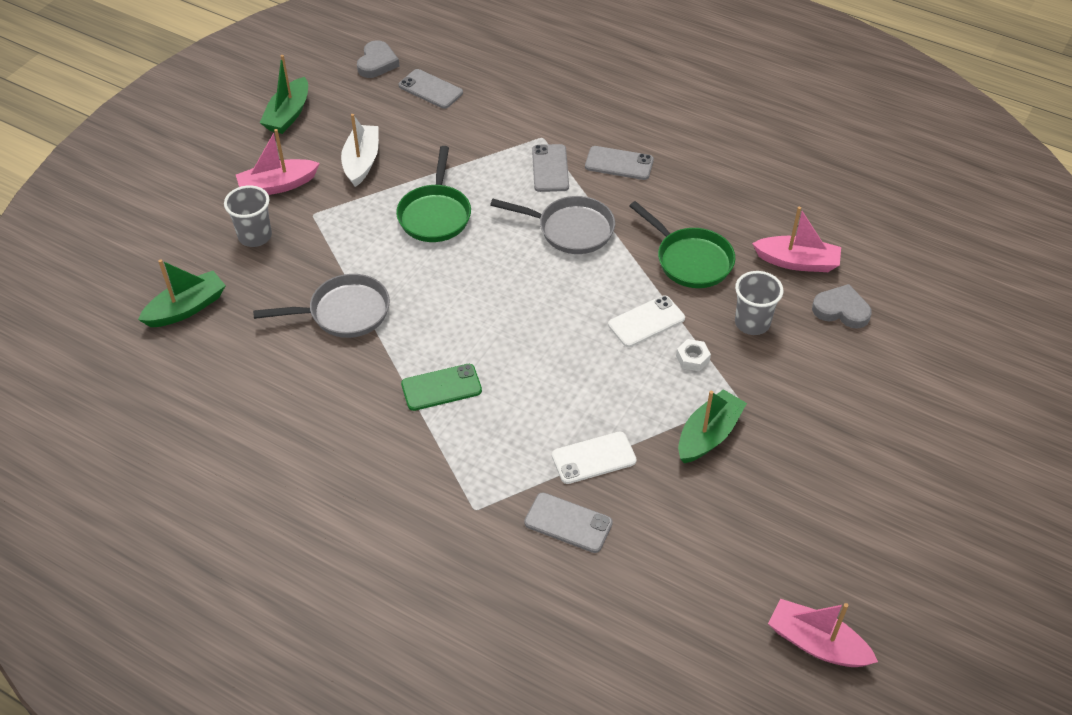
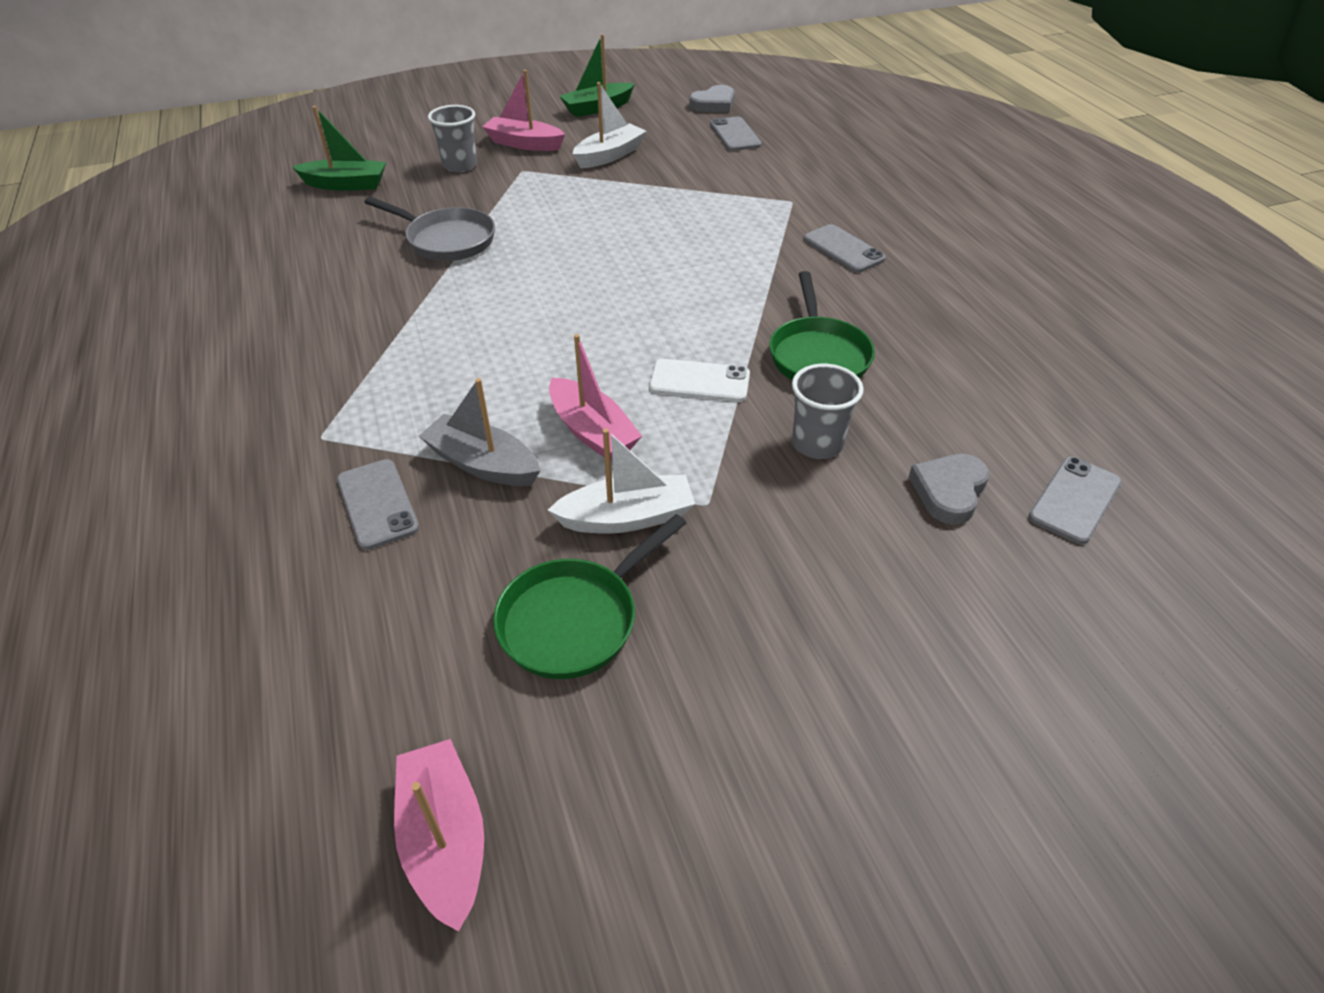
camera: 40 degrees right, 5 degrees down
green pan [396,146,471,242] -> green pan moved to [493,514,686,679]
green phone [401,364,482,411] -> none
grey pan [490,196,615,254] -> none
grey phone [532,144,569,192] -> grey phone moved to [1029,457,1122,545]
white phone [552,432,637,484] -> grey boat [419,378,540,486]
white nut [676,339,711,371] -> none
green boat [678,389,747,463] -> white boat [548,428,695,534]
pink boat [752,207,841,272] -> pink boat moved to [549,334,642,461]
grey heart [812,284,872,329] -> grey heart turned 120 degrees counterclockwise [909,454,989,525]

